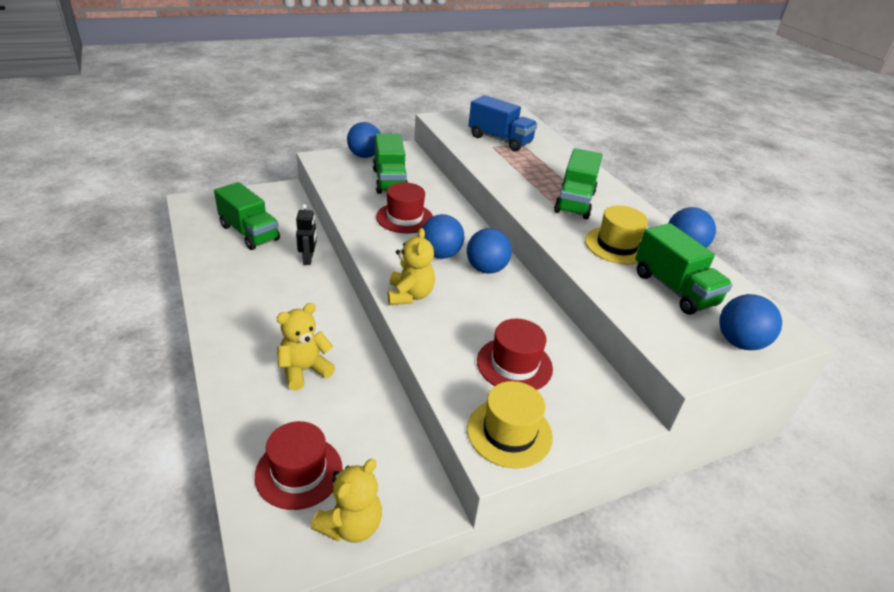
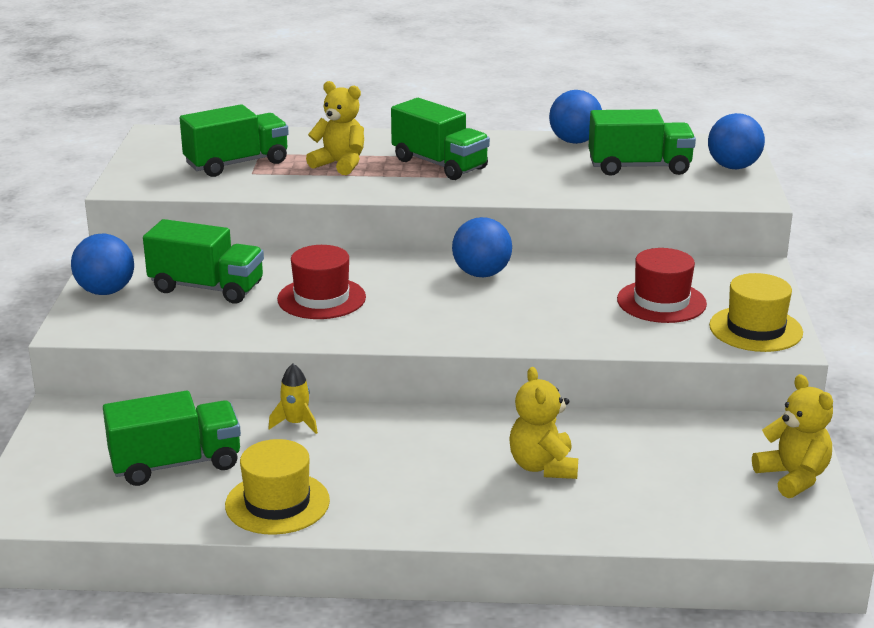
camera: 60 degrees left, 10 degrees down
red hat [255,421,343,510] -> none
black robot [296,204,317,265] -> yellow rocket [268,364,318,434]
yellow teddy bear [388,228,435,305] -> yellow teddy bear moved to [306,81,364,175]
blue ball [422,214,464,259] -> none
blue truck [469,95,537,151] -> green truck [180,104,289,177]
yellow hat [585,206,648,265] -> yellow hat moved to [225,439,330,535]

